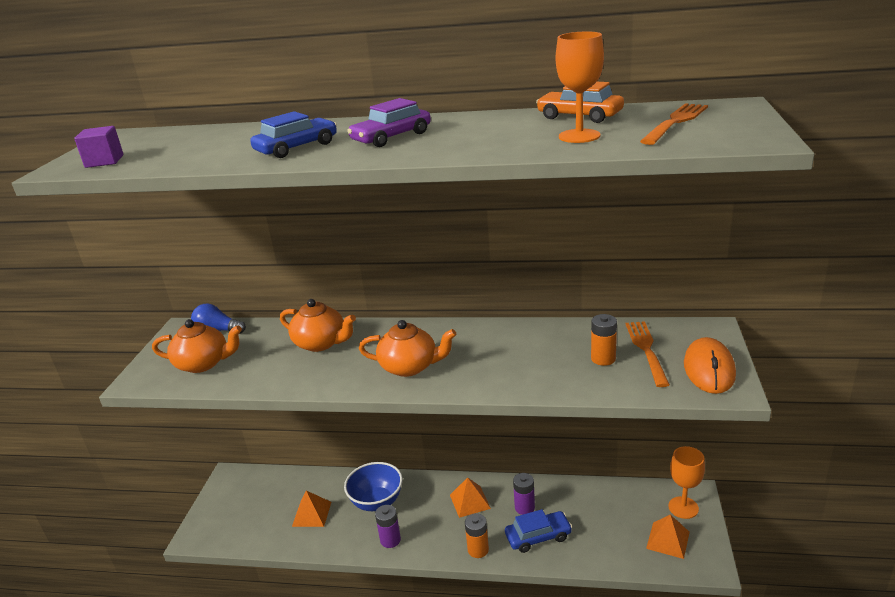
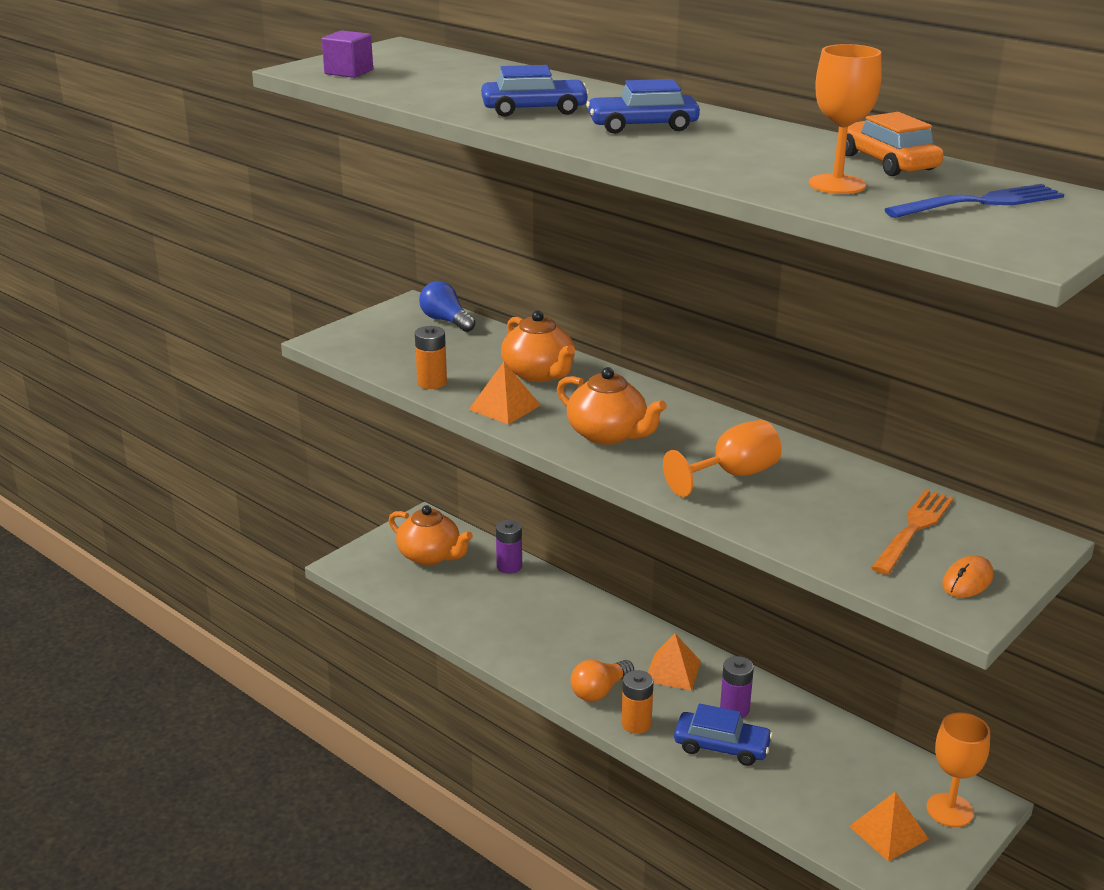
camera: 30 degrees right, 0 degrees up
orange teapot [152,319,242,373] -> orange teapot moved to [388,505,473,565]
orange pyramid [292,491,331,527] -> orange pyramid moved to [468,362,541,425]
blue bowl [344,462,403,511] -> none
purple car [347,98,431,147] -> blue car [586,79,700,134]
purple battery [375,505,401,548] -> purple battery moved to [496,520,522,574]
orange battery [591,314,617,366] -> orange battery moved to [415,326,447,389]
orange fork [640,103,708,145] -> blue fork [884,184,1064,218]
orange mouse [684,337,736,394] -> orange mouse [942,555,993,598], size x0.57
none -> orange light bulb [571,660,634,702]
none -> orange goblet [663,420,782,497]

